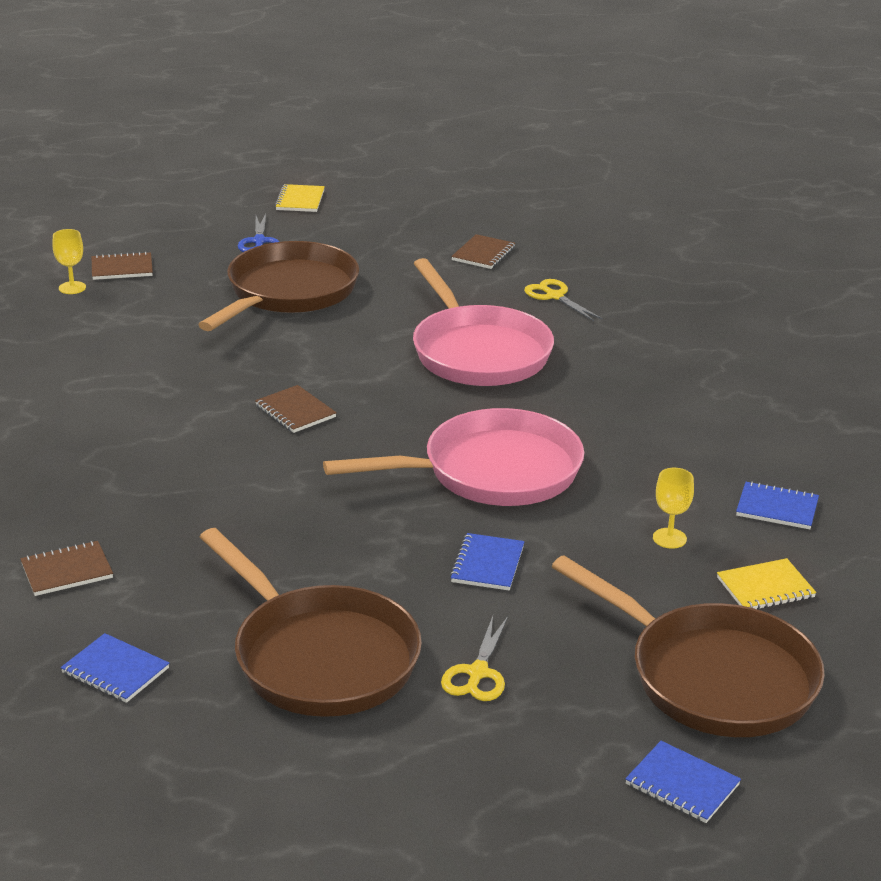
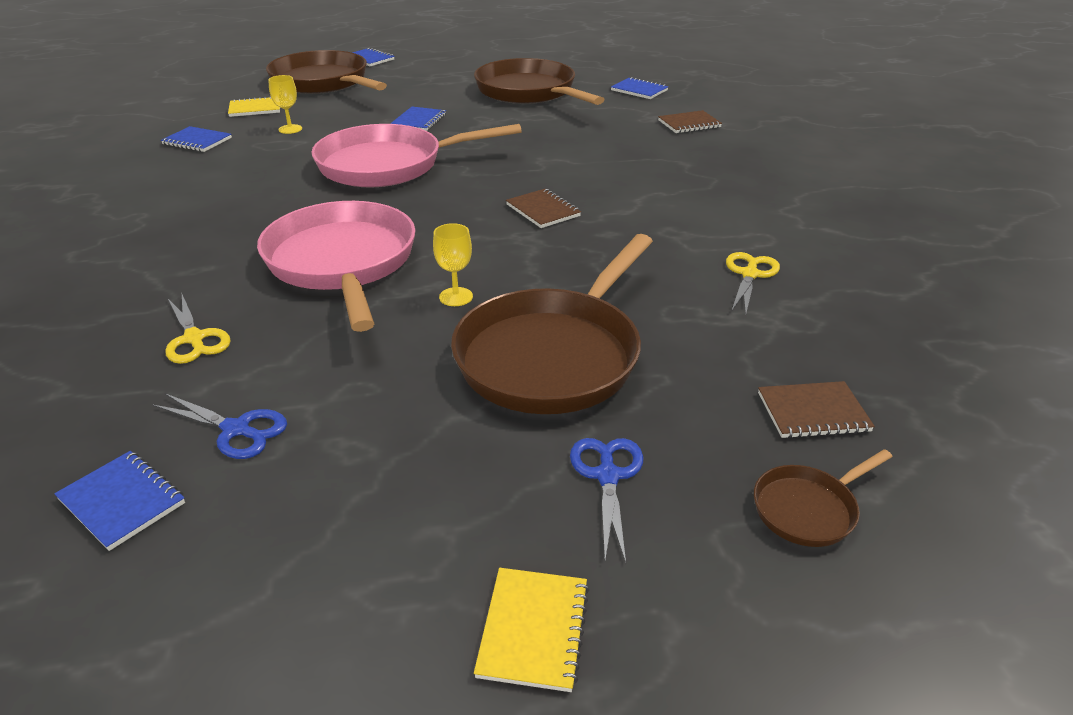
camera: 175 degrees left, 5 degrees up
yellow goblet [52,229,86,294] -> yellow goblet moved to [433,223,473,306]
yellow scissors [441,616,508,701] -> yellow scissors moved to [726,252,780,316]
brown notebook [451,234,515,269] -> blue scissors [152,393,287,459]
none -> blue notebook [54,451,185,551]
none -> brown pan [754,449,892,547]

